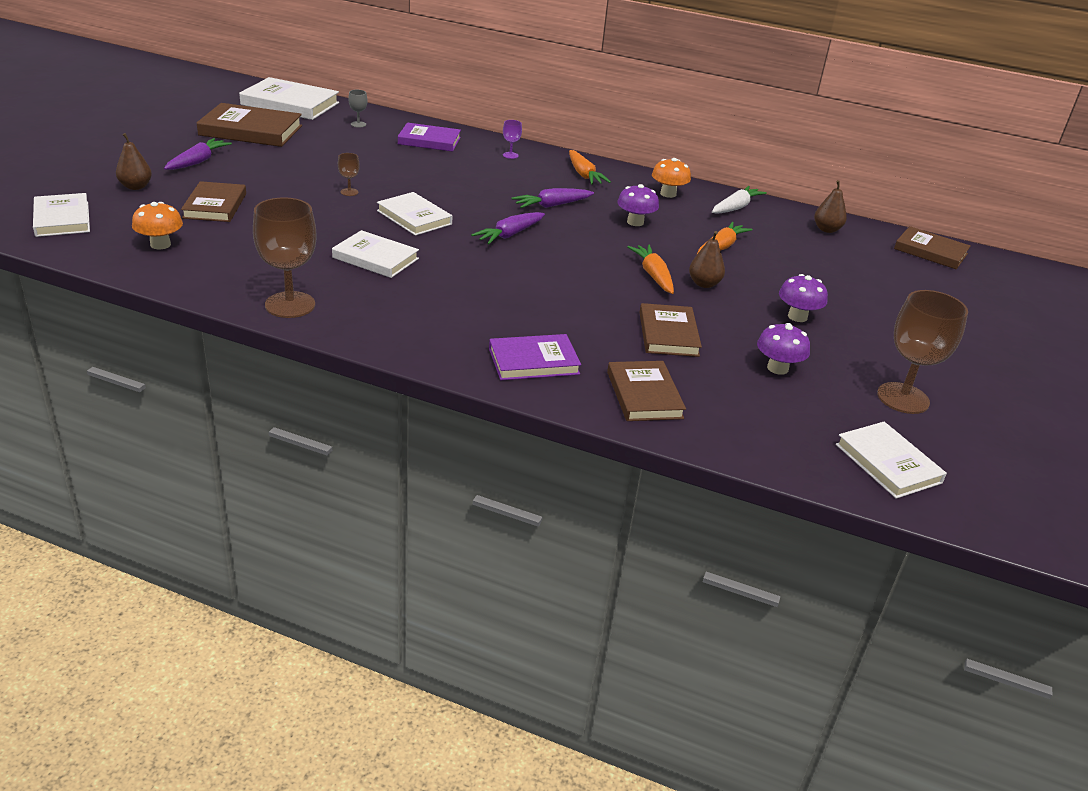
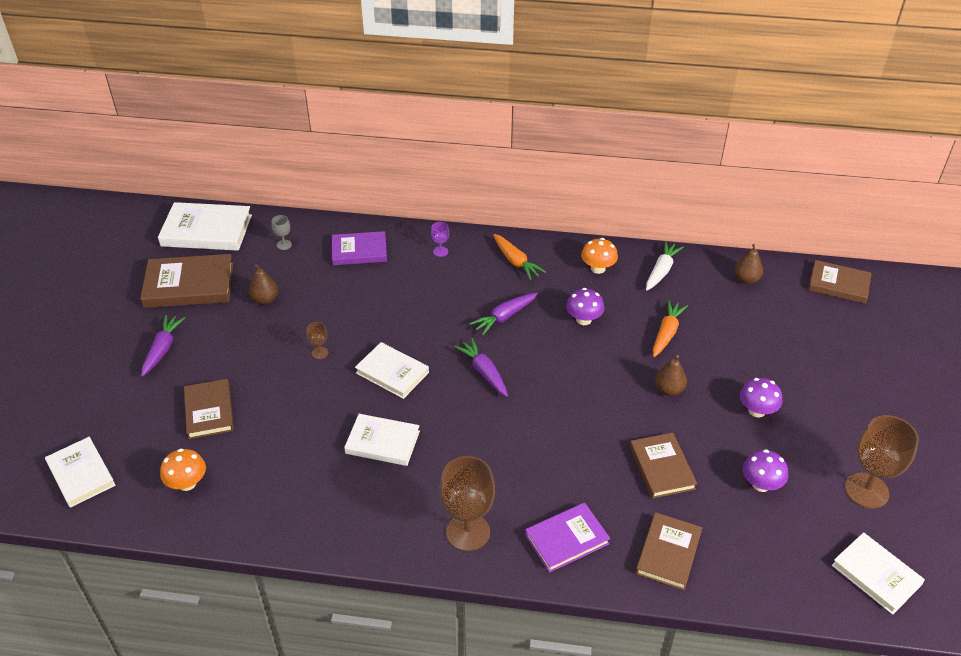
camera: 10 degrees left, 10 degrees up
brown pear [116,133,152,190] -> brown pear moved to [249,264,278,305]
brown goblet [253,197,317,318] -> brown goblet moved to [440,456,495,551]
purple carrot [471,212,545,245] -> purple carrot turned 120 degrees clockwise [454,338,508,397]
brown book [607,361,686,421] -> brown book turned 45 degrees clockwise [635,512,702,590]
orange carrot [627,245,674,294] -> none

